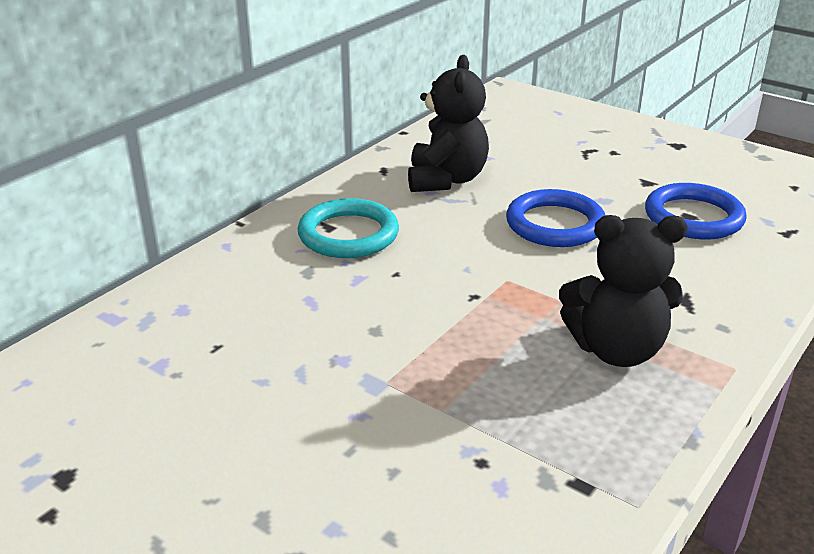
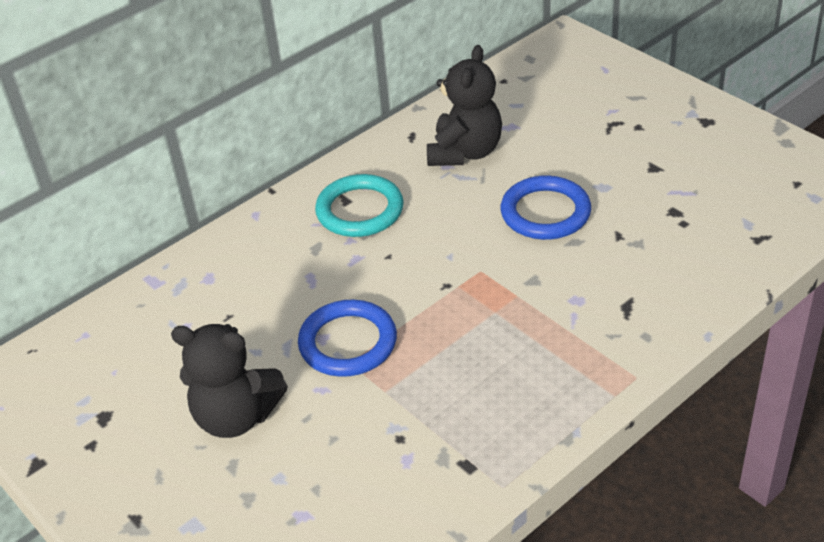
camera: 15 degrees right, 10 degrees up
black teddy bear [559,215,688,367] -> black teddy bear moved to [171,324,288,438]
blue ring [645,183,747,239] -> blue ring moved to [298,300,397,377]

